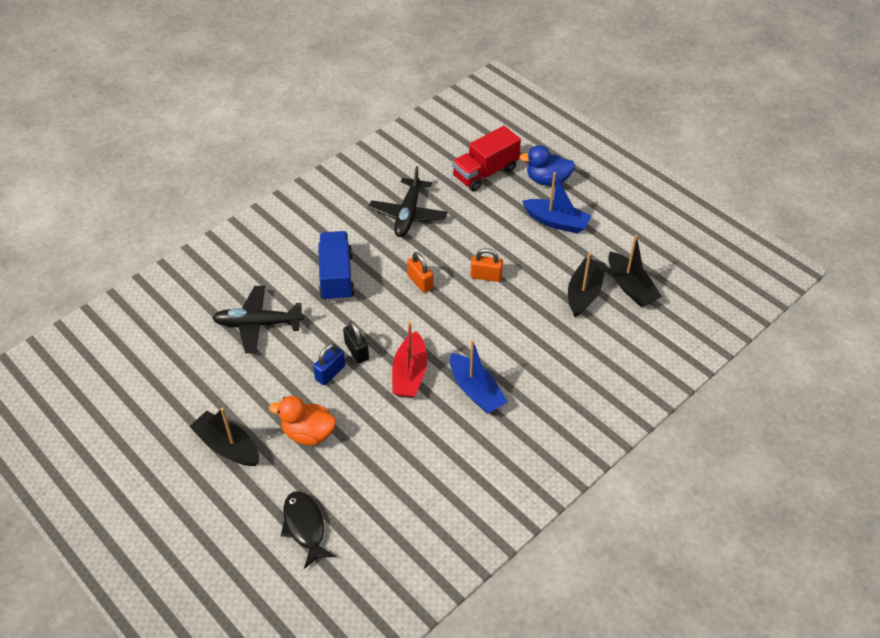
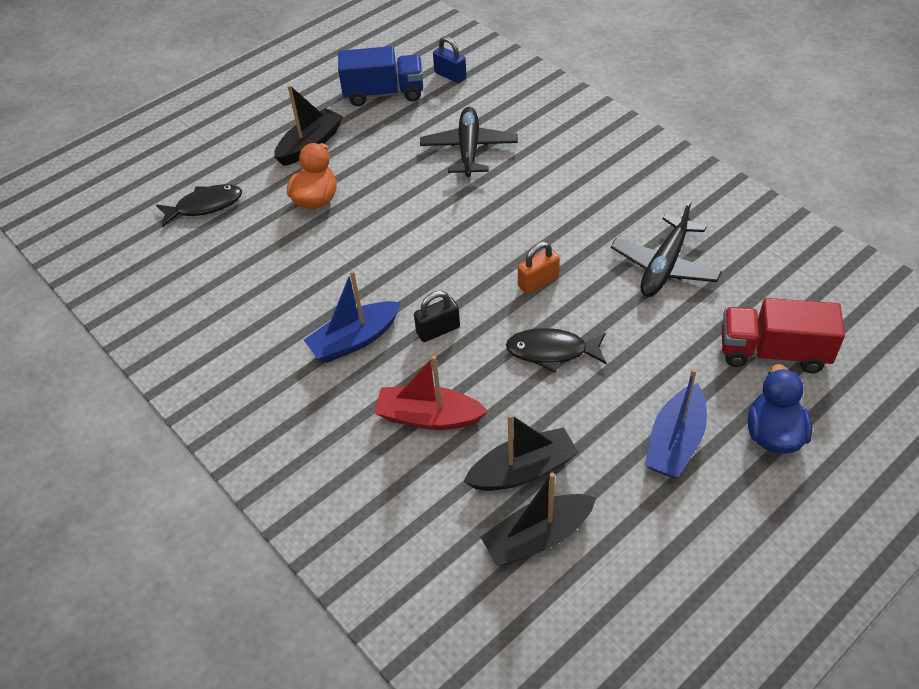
camera: 95 degrees right, 0 degrees up
blue padlock [313,343,345,385] -> blue padlock moved to [433,36,467,83]
blue truck [318,231,355,302] -> blue truck moved to [338,46,423,106]
black padlock [343,321,369,364] -> black padlock moved to [414,291,460,342]
black plane [369,166,447,237] -> black plane turned 75 degrees counterclockwise [611,200,722,297]
red boat [392,321,427,398] -> red boat moved to [375,355,488,430]
red truck [452,126,521,191] -> red truck turned 45 degrees counterclockwise [722,298,845,373]
orange padlock [471,248,503,282] -> black fish [506,328,606,372]
black boat [568,252,605,317] -> black boat turned 45 degrees counterclockwise [463,414,579,491]

